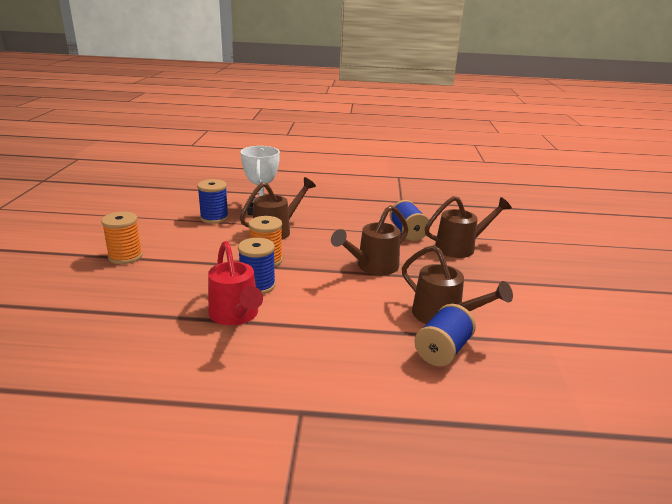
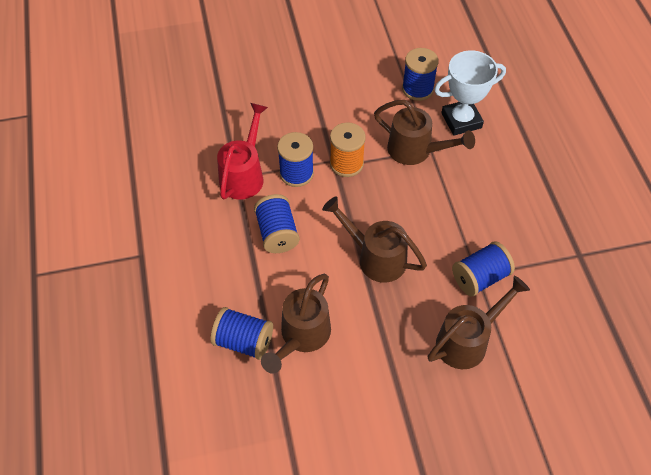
camera: 75 degrees right, 30 degrees up
orange spool [101,212,143,264] -> none
red watering can [208,241,263,325] -> red watering can turned 150 degrees clockwise [217,103,268,200]
brown watering can [425,196,512,258] -> brown watering can turned 90 degrees counterclockwise [428,276,530,369]
none -> blue spool [254,194,300,253]

